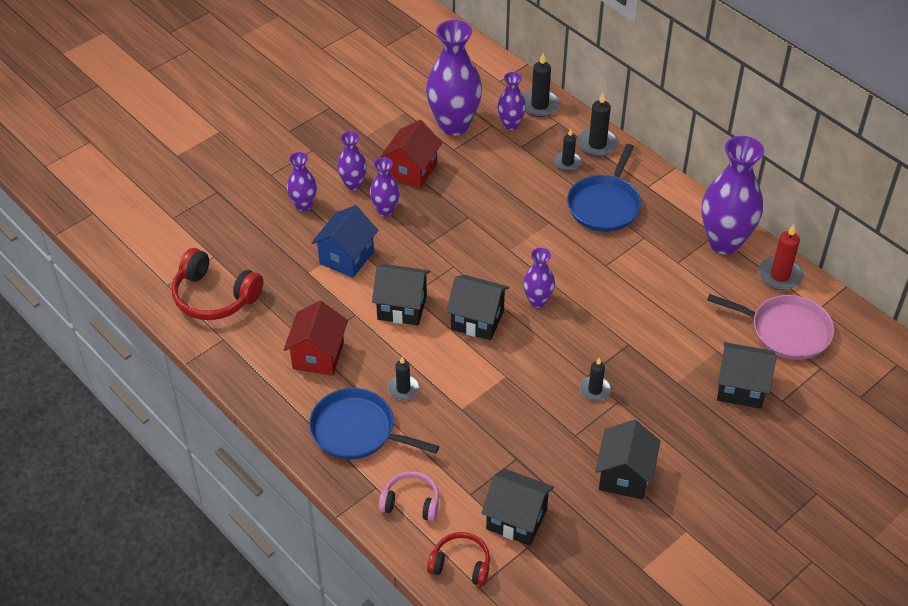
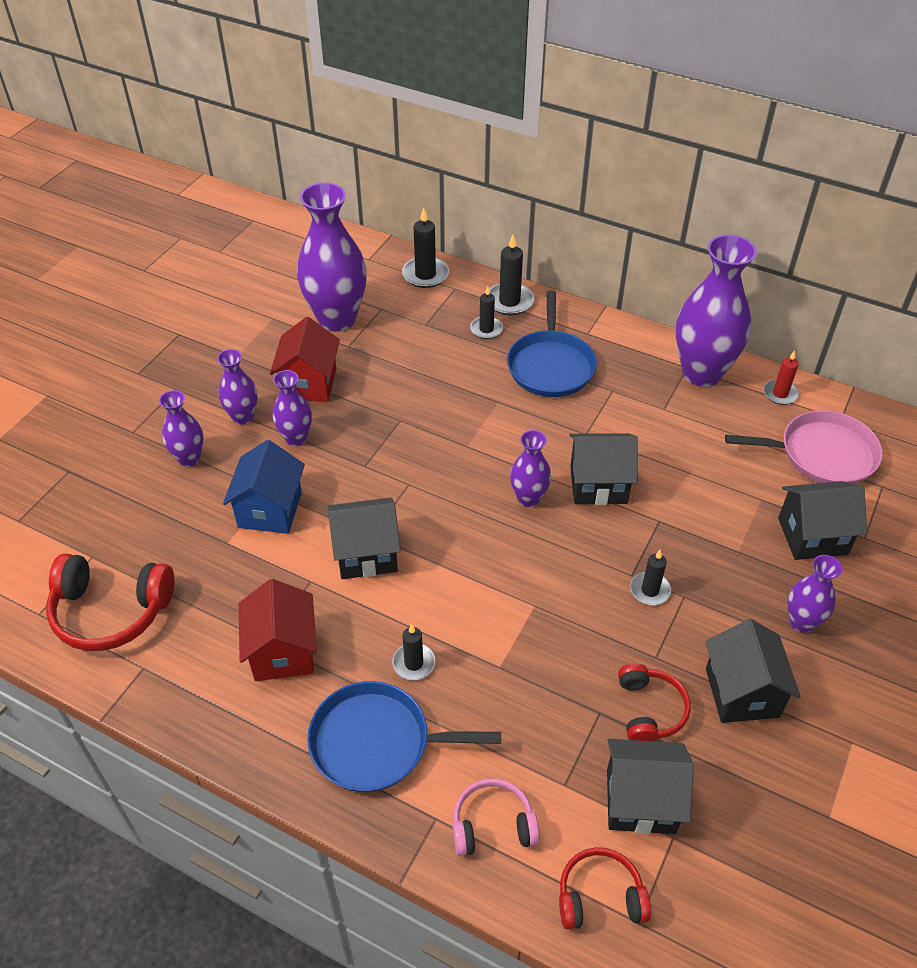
camera: 20 degrees left, 0 degrees up
black house [446,275,509,340] -> black house moved to [569,433,638,505]
purple vase [497,72,526,130] -> purple vase moved to [787,555,842,633]
red candle [758,224,803,290] -> red candle [763,350,799,405], size x0.66
none -> red headphones [618,663,691,741]

